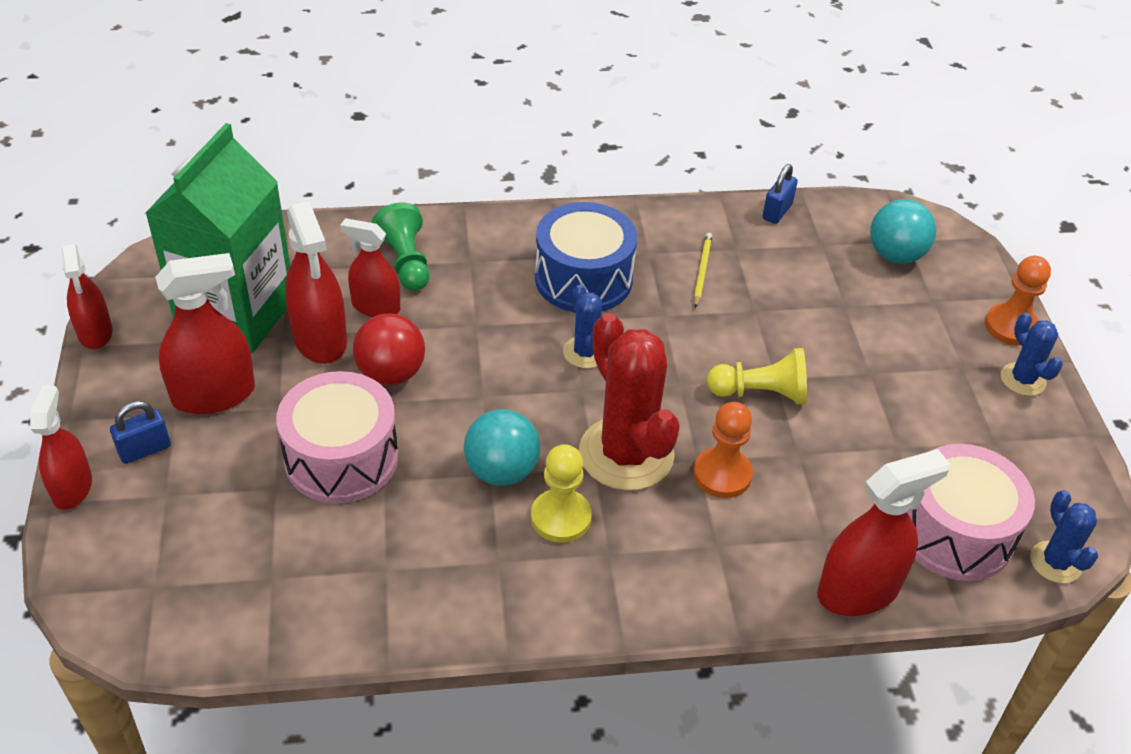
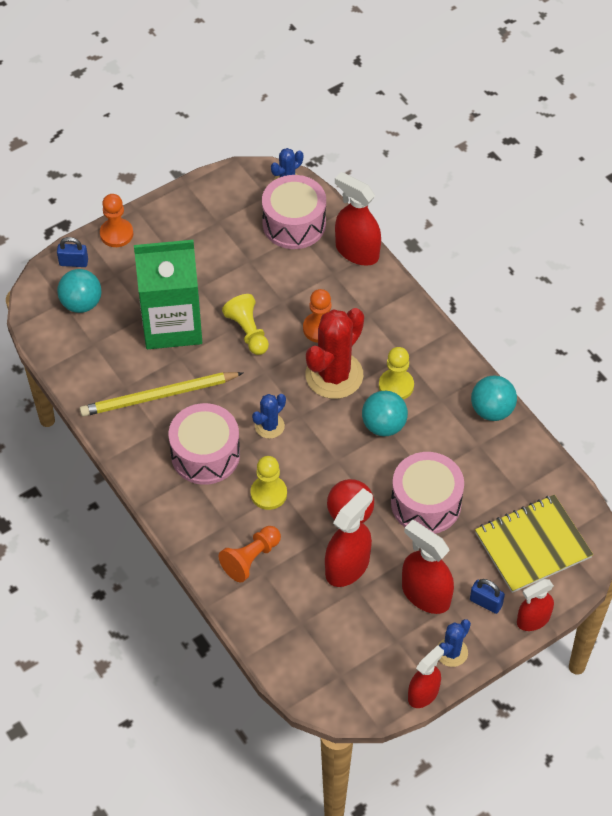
camera: 115 degrees left, 10 degrees up
green carton [145,123,290,353] -> green carton moved to [134,240,202,349]
red spray bottle [340,218,400,317] -> none
green pawn [371,202,430,291] -> orange pawn [218,526,281,582]
blue drum [535,202,637,312] -> pink drum [169,403,240,485]
yellow pencil [694,233,712,308] -> yellow pencil [80,372,243,416], size x2.17
blue padlock [762,164,798,224] -> blue padlock moved to [57,237,88,267]
blue cactus [1001,313,1063,396] -> blue cactus moved to [438,619,471,667]
none -> yellow pawn [250,456,287,510]
none -> turquoise ball [471,375,517,421]
none -> yellow notebook [475,495,593,593]

